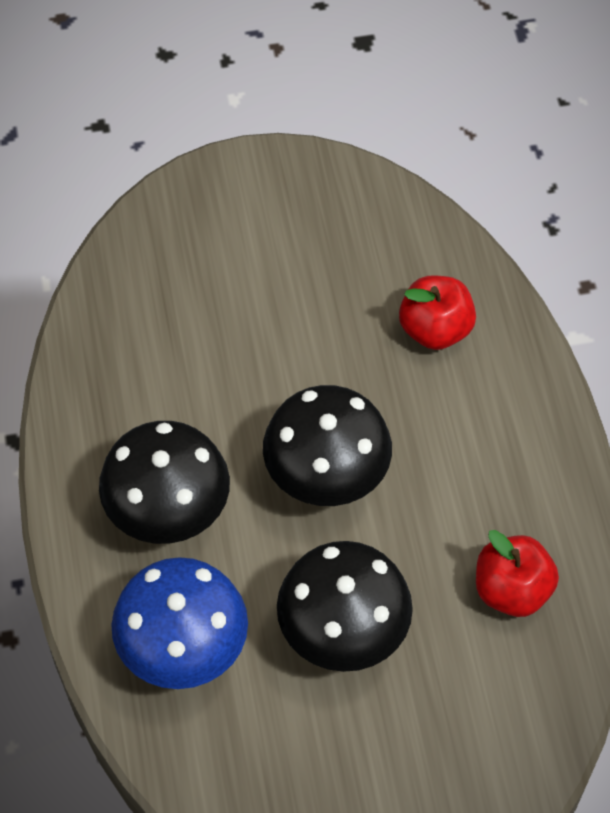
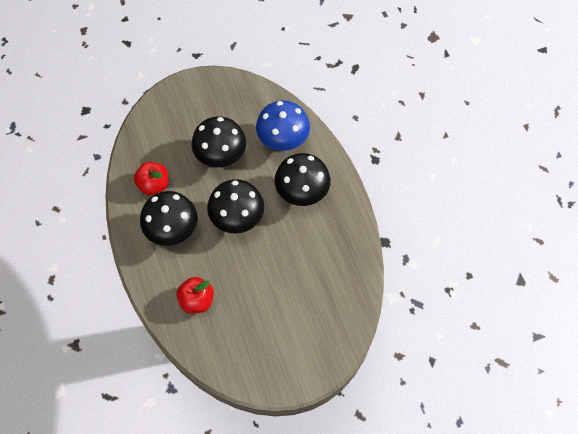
camera: 170 degrees right, 5 degrees up
none -> black mushroom [140,191,198,246]

